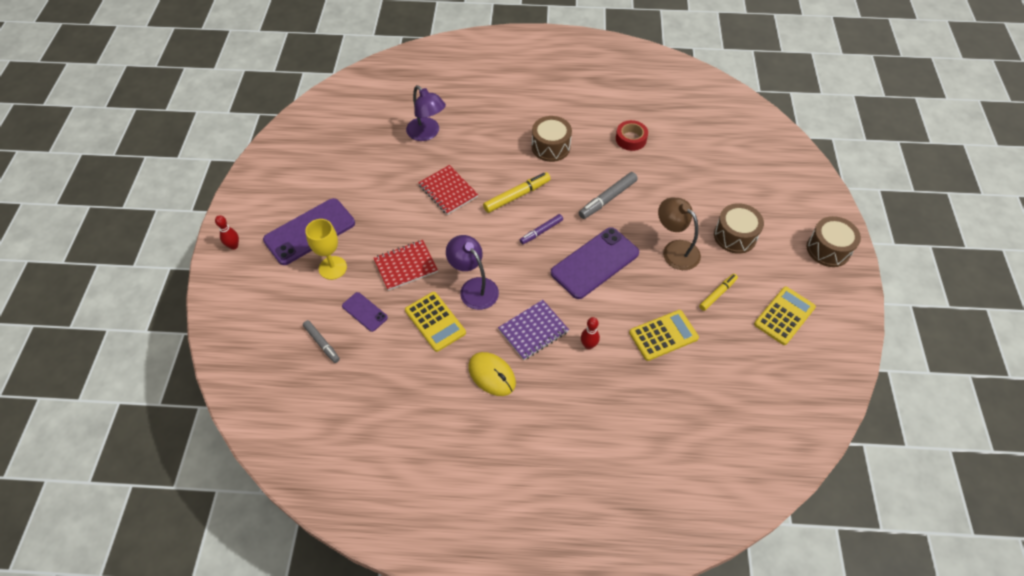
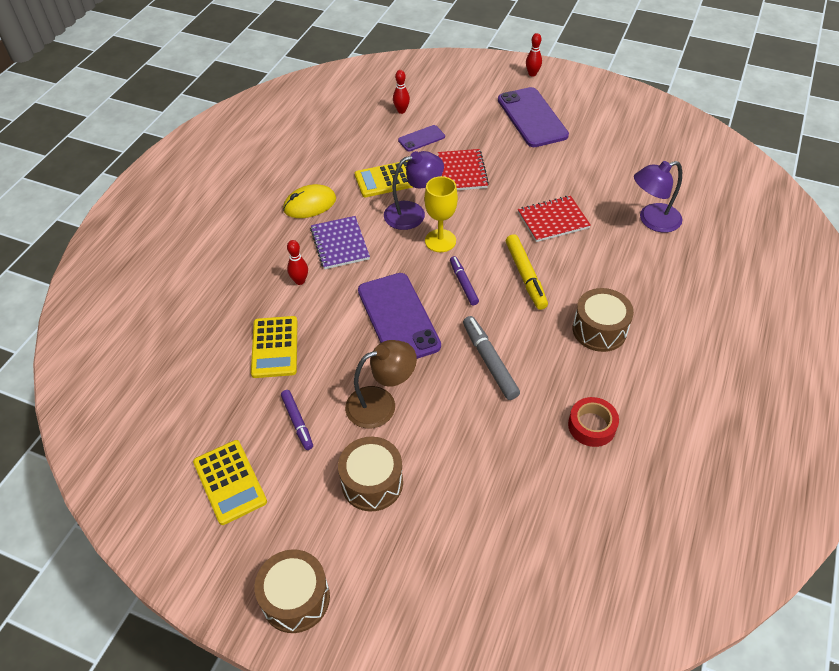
camera: 110 degrees right, 5 degrees down
grey marker [303,320,340,363] -> red bowling pin [393,70,410,114]
yellow goblet [305,219,347,280] -> yellow goblet moved to [424,176,458,252]
yellow marker [699,274,738,311] -> purple marker [281,390,313,450]

